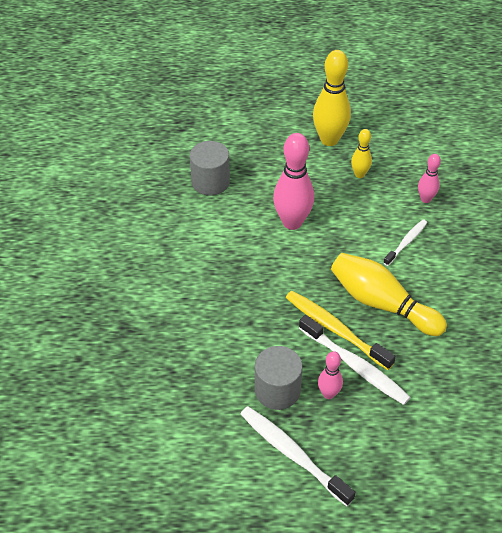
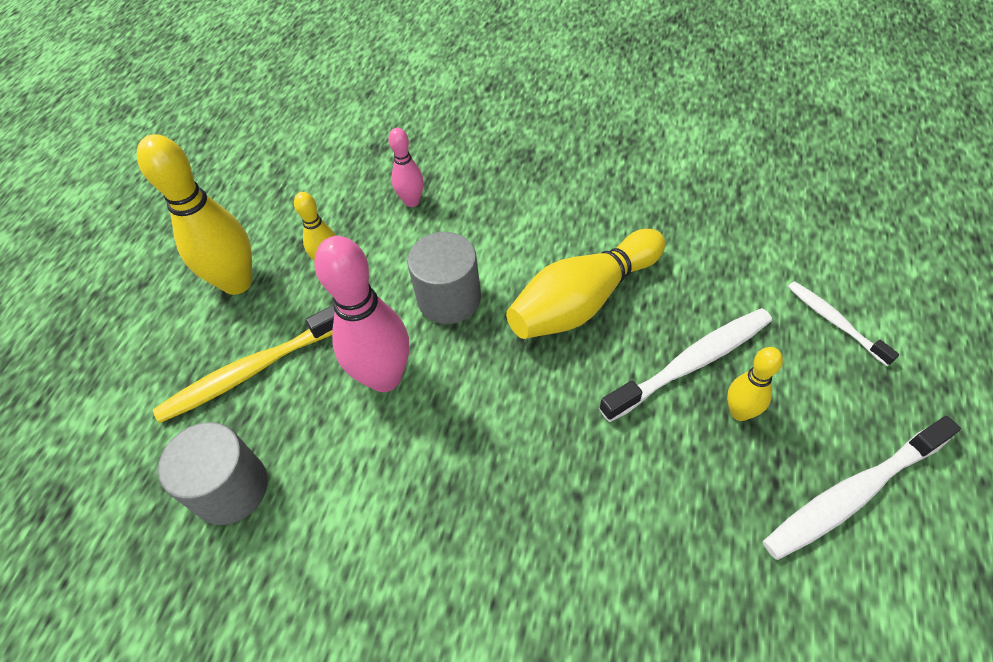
camera: 70 degrees left, 5 degrees up
grey cylinder [255,346,303,410] -> grey cylinder moved to [407,232,481,324]
yellow toothbrush [286,291,396,370] -> yellow toothbrush moved to [153,305,335,423]
pink bowling pin [318,351,343,399] -> yellow bowling pin [727,347,783,421]
white toothbrush [383,219,427,266] -> white toothbrush moved to [788,281,899,366]

